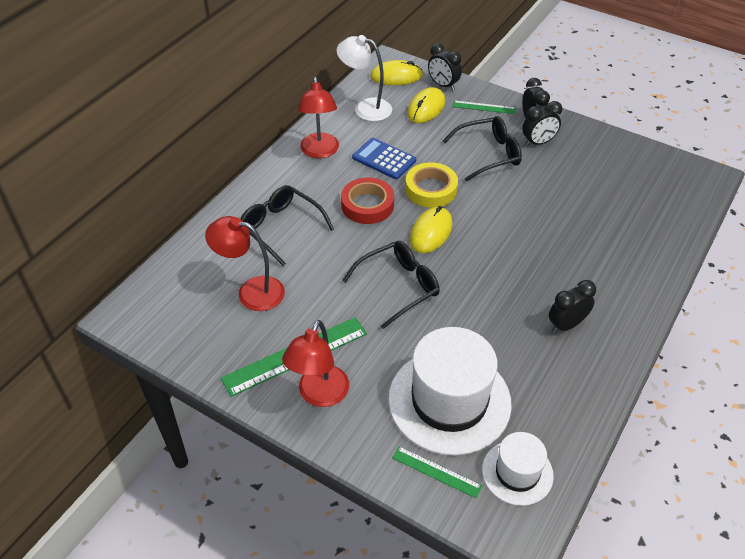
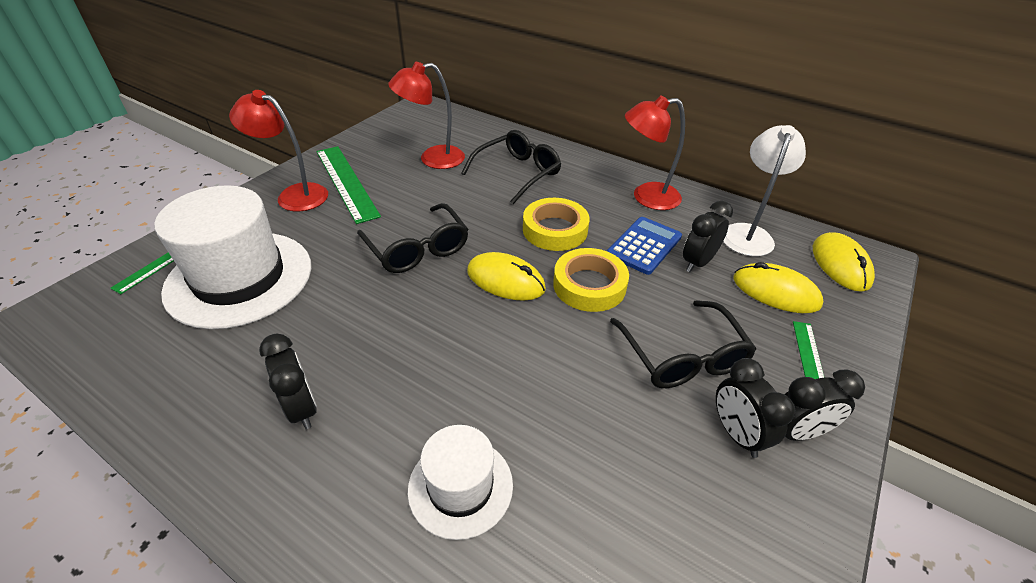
camera: 90 degrees right, 5 degrees down
red lamp [205,216,285,311] -> red lamp turned 120 degrees counterclockwise [388,62,465,169]
red tape [341,177,394,224] -> yellow tape [523,198,589,251]
black clock [428,43,462,91] -> black clock moved to [683,201,733,272]
white hat [482,432,554,506] -> white hat moved to [407,425,513,540]

